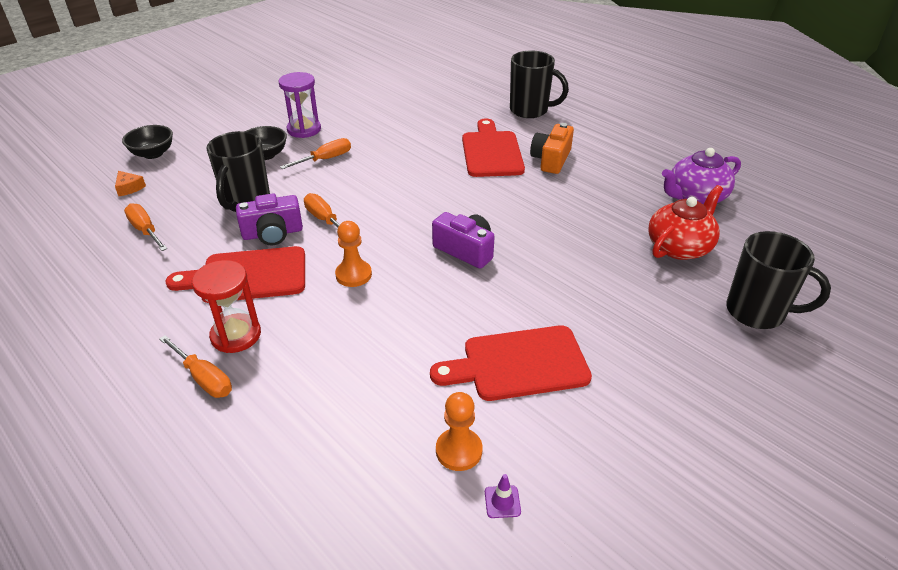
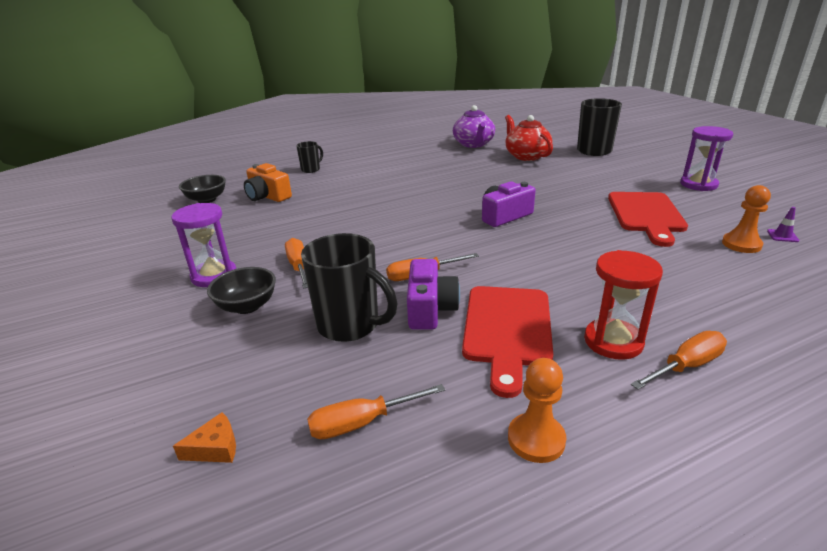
camera: 70 degrees left, 10 degrees down
black bowl [122,125,173,159] -> black bowl moved to [179,175,226,203]
orange pawn [335,221,372,287] -> orange pawn moved to [508,358,567,463]
red cutting board [462,118,525,177] -> none
black mug [510,50,569,118] -> black mug [296,141,323,173], size x0.54
orange camera [530,123,574,174] -> orange camera moved to [244,163,292,202]
none -> purple hourglass [680,126,733,191]

